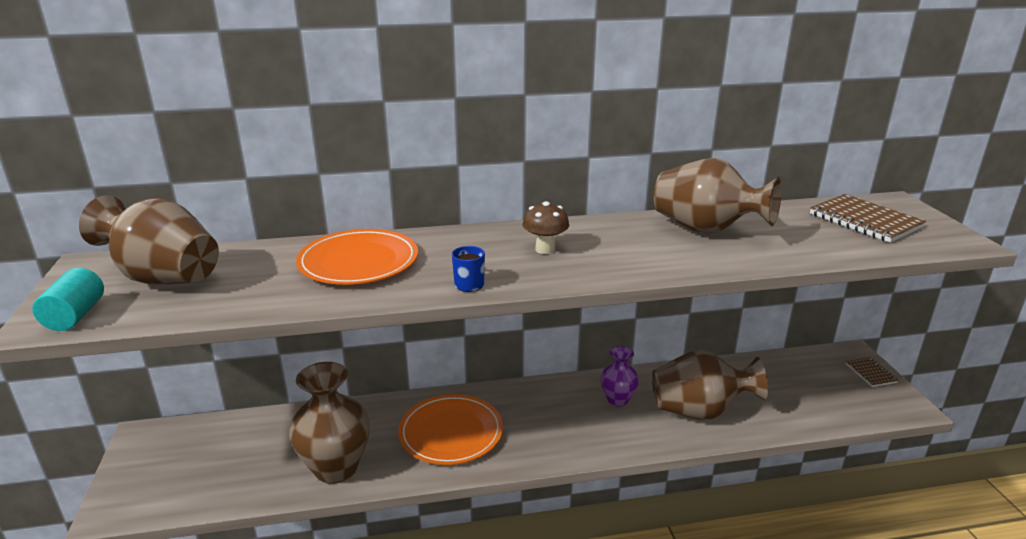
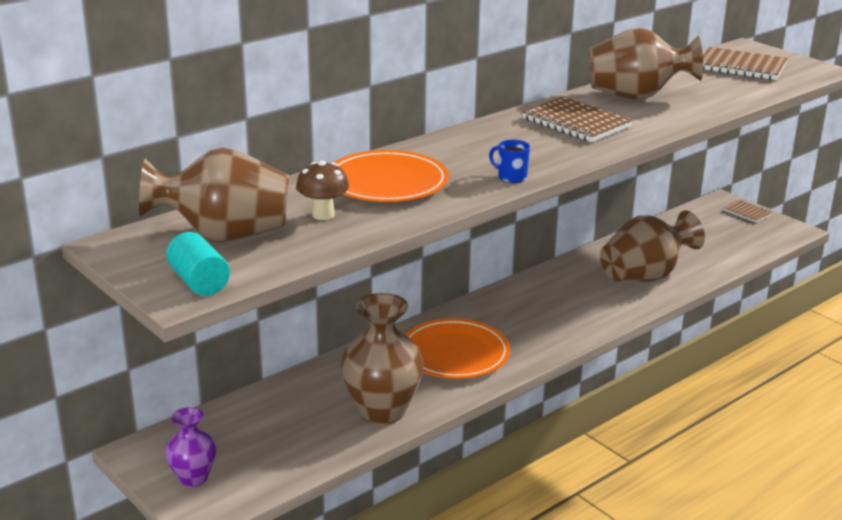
camera: 30 degrees left, 0 degrees up
brown mushroom [522,201,569,254] -> brown mushroom moved to [296,160,349,220]
purple vase [600,346,639,407] -> purple vase moved to [165,407,216,487]
none -> brown notebook [522,97,633,142]

